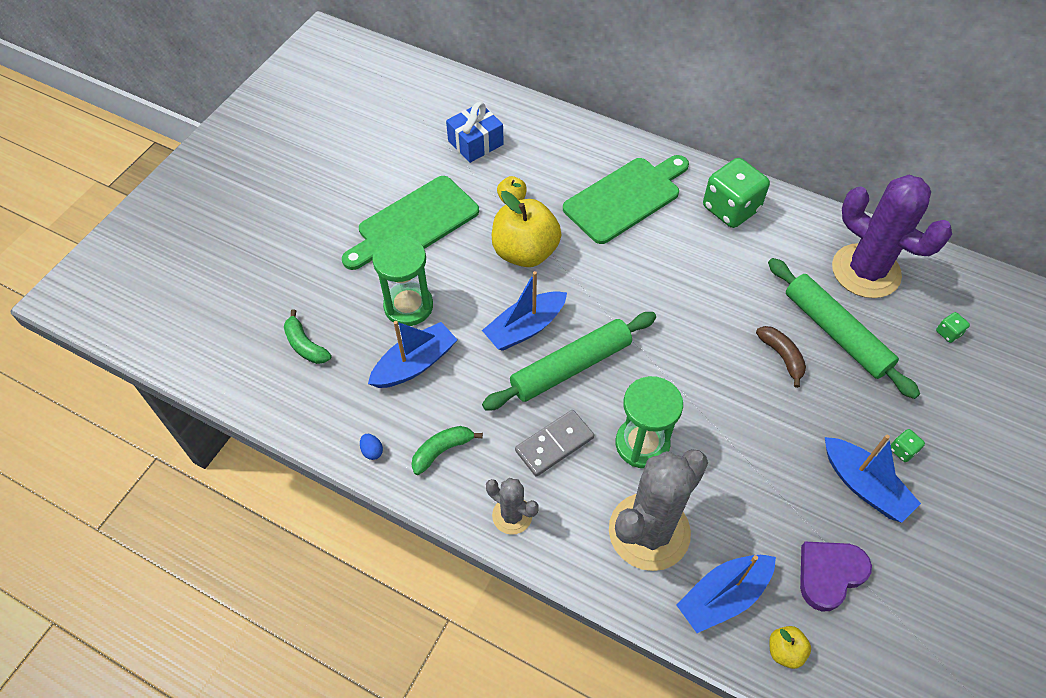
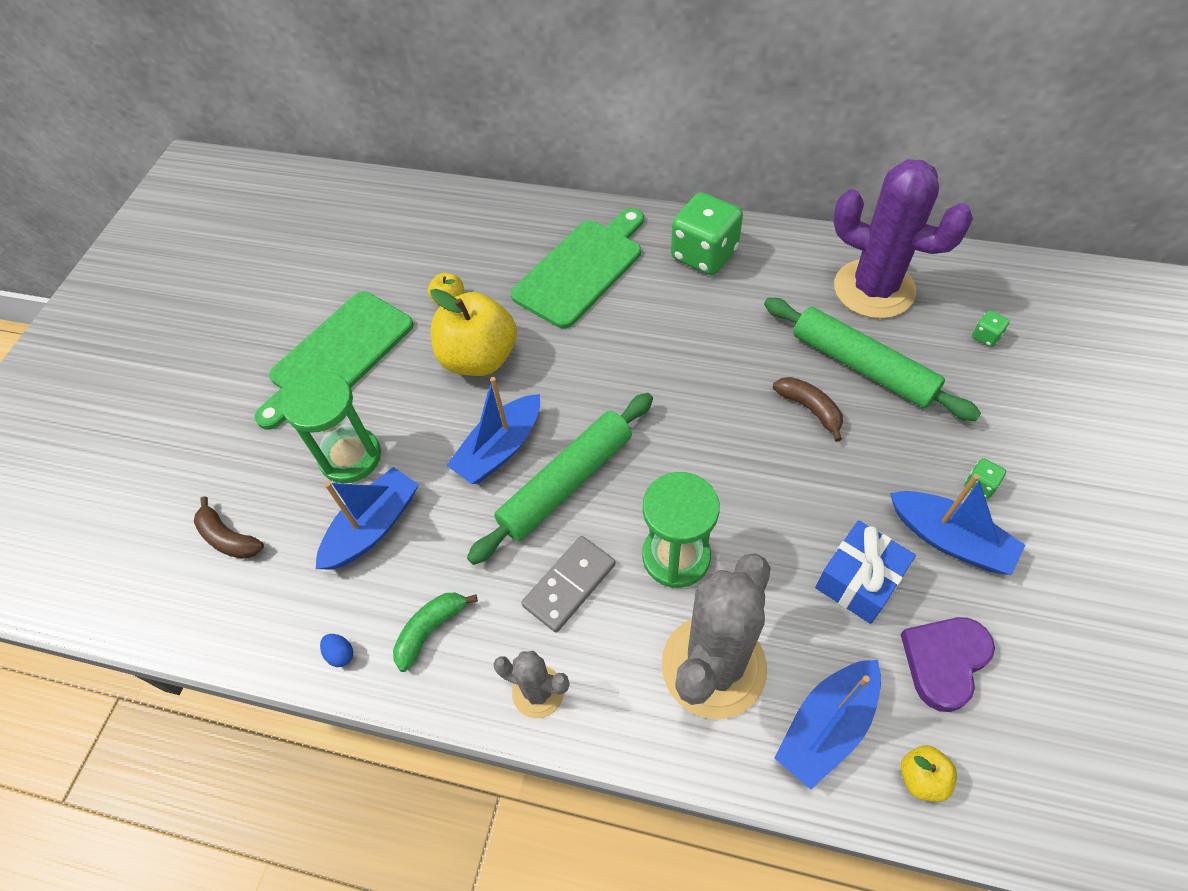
camera: 10 degrees left, 0 degrees up
green banana [284,309,332,364] -> brown banana [194,496,264,559]
blue gift [446,102,504,163] -> blue gift moved to [815,520,916,624]

